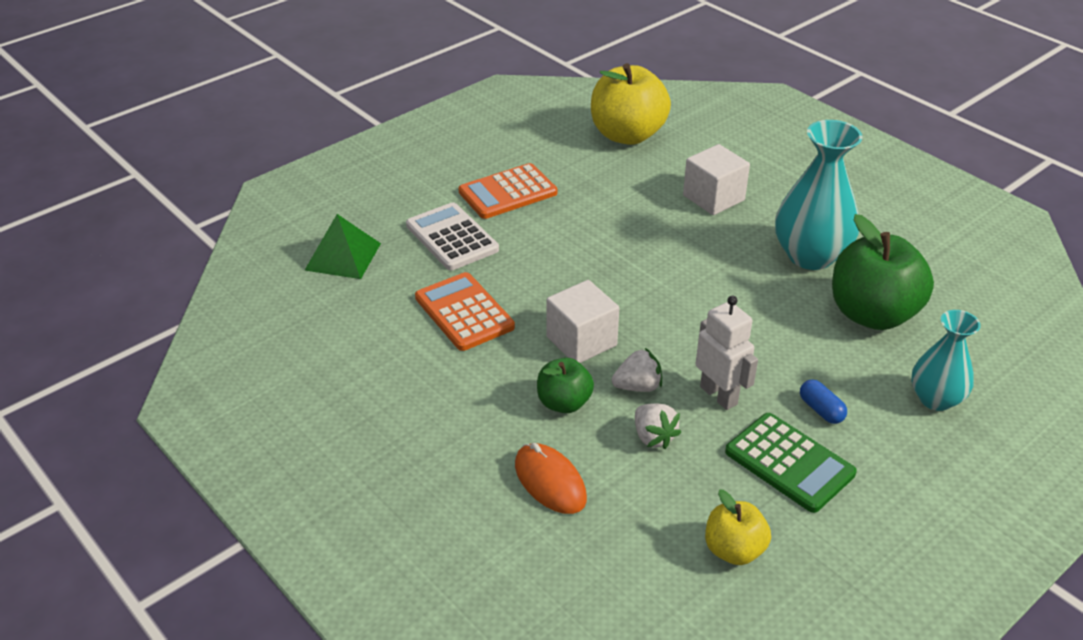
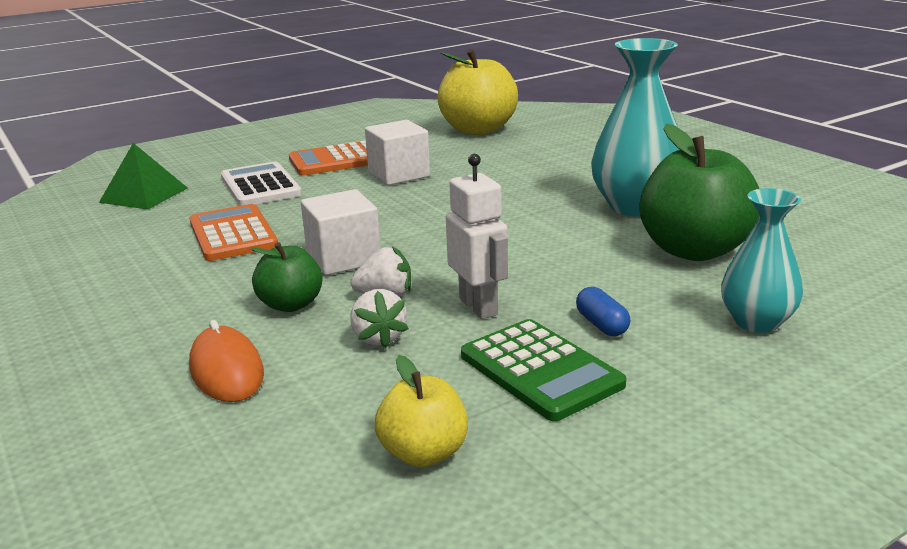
camera: 10 degrees right, 15 degrees down
white cube [683,144,750,215] -> white cube moved to [365,120,430,185]

